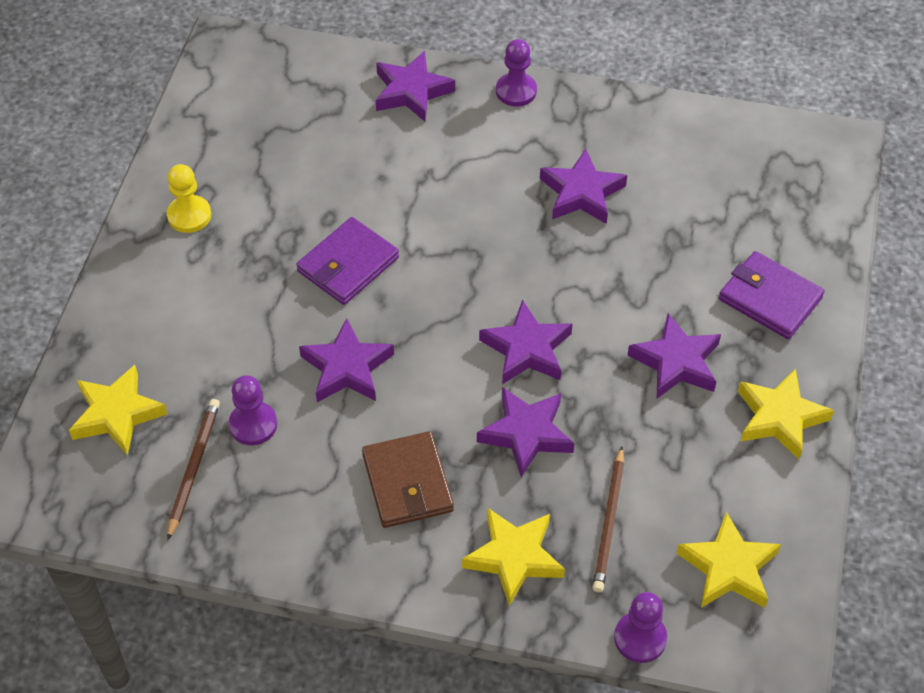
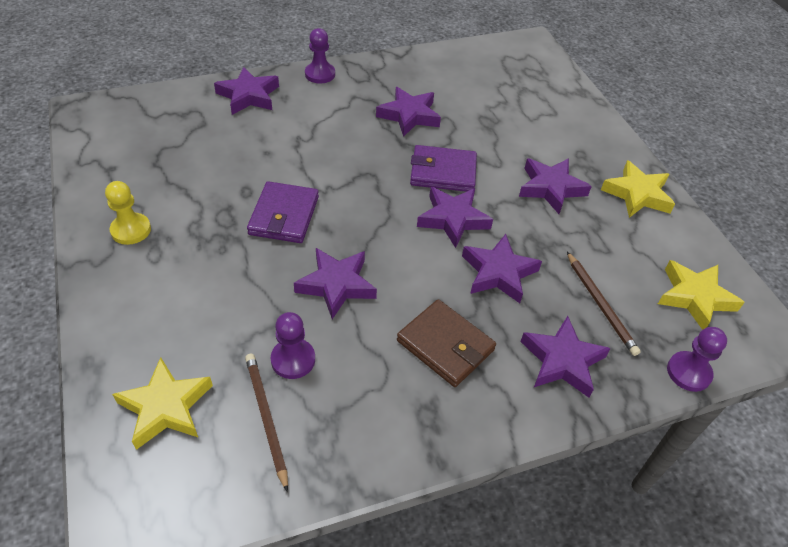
camera: 35 degrees left, 5 degrees down
yellow star [462,508,565,606] -> purple star [520,316,611,398]
purple wallet [719,251,825,339] -> purple wallet moved to [410,145,477,192]

